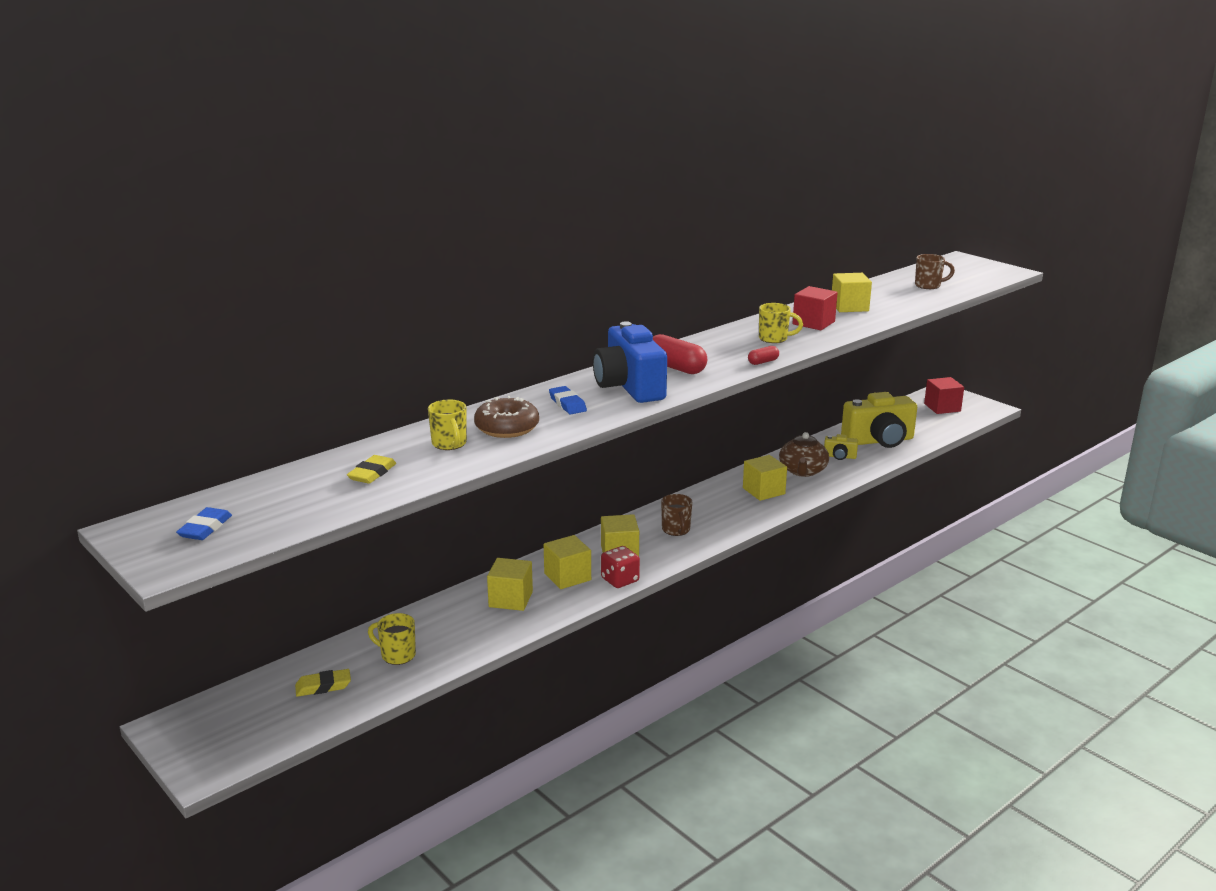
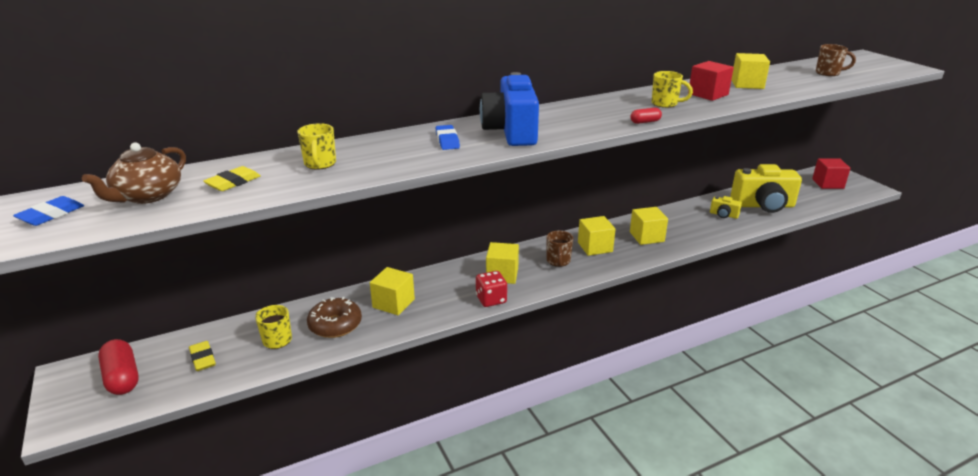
camera: 15 degrees right, 5 degrees up
yellow eraser [295,669,351,697] -> yellow eraser turned 60 degrees clockwise [189,341,216,371]
brown donut [474,396,539,438] -> brown donut moved to [307,297,362,338]
yellow cube [544,535,591,589] -> yellow cube moved to [578,216,615,256]
red capsule [653,334,707,374] -> red capsule moved to [98,339,139,395]
brown teapot [779,432,829,477] -> brown teapot moved to [82,142,186,204]

